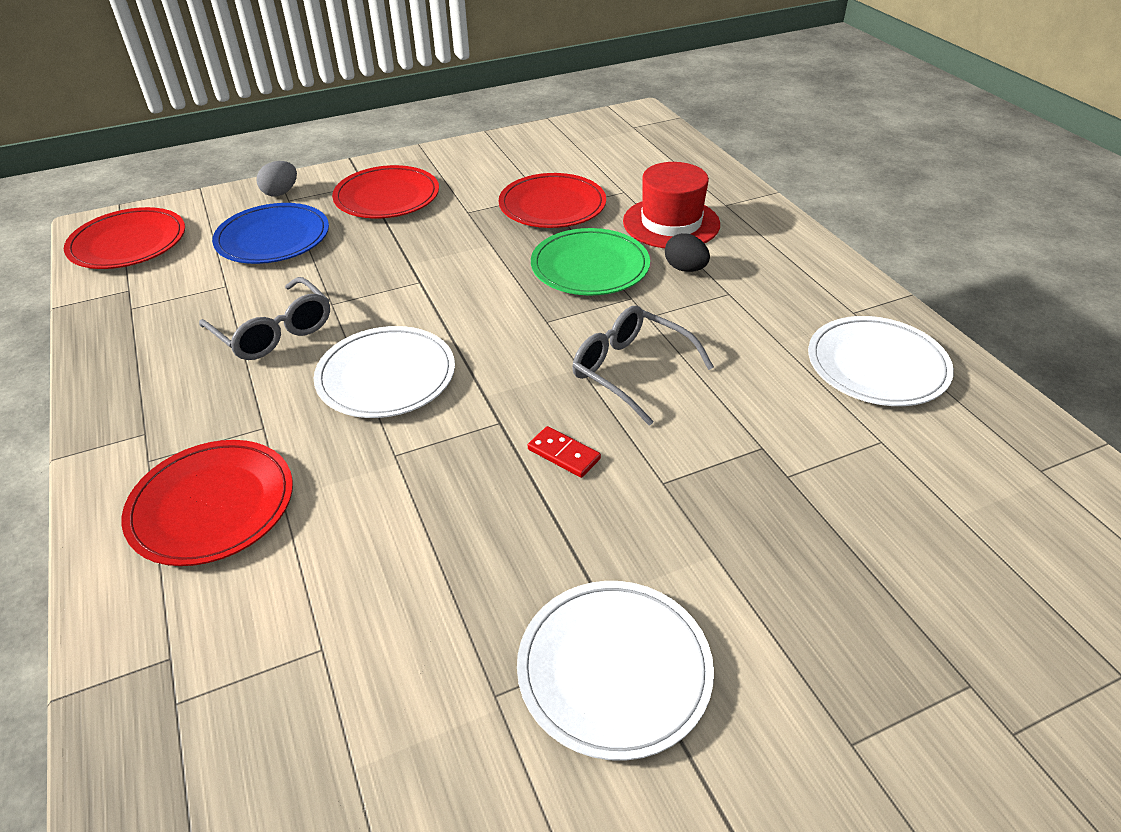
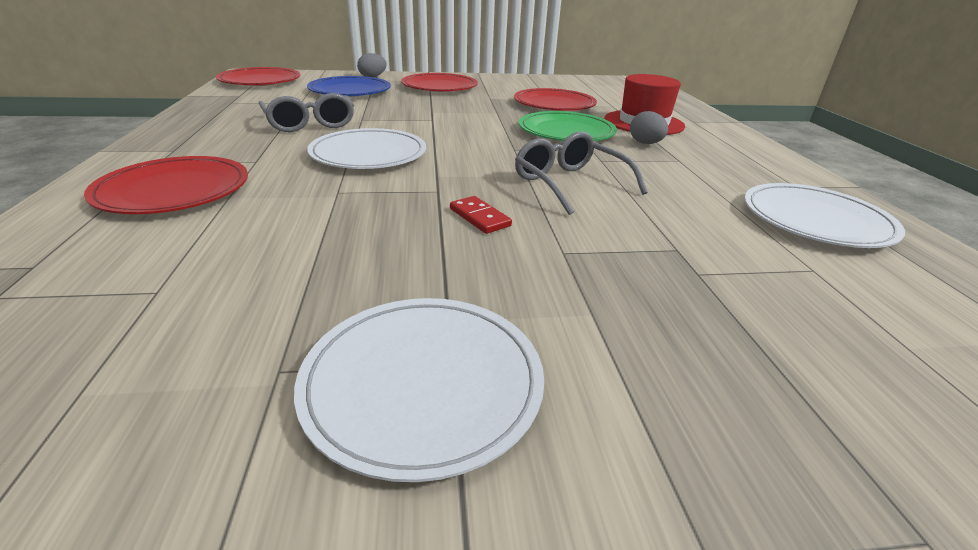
camera: 15 degrees right, 10 degrees down
black egg [665,233,710,272] -> grey egg [630,111,668,144]

